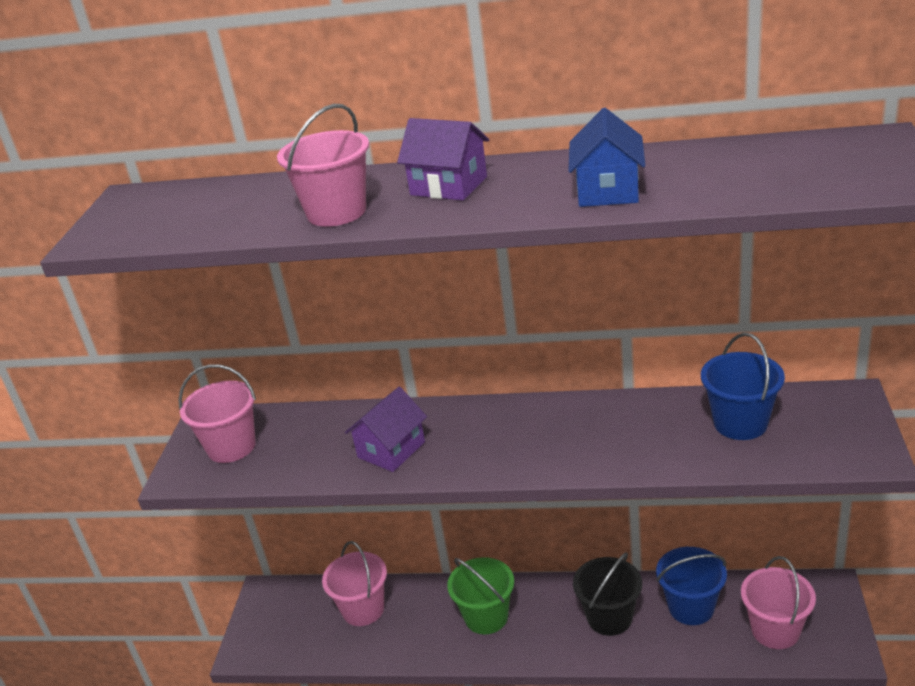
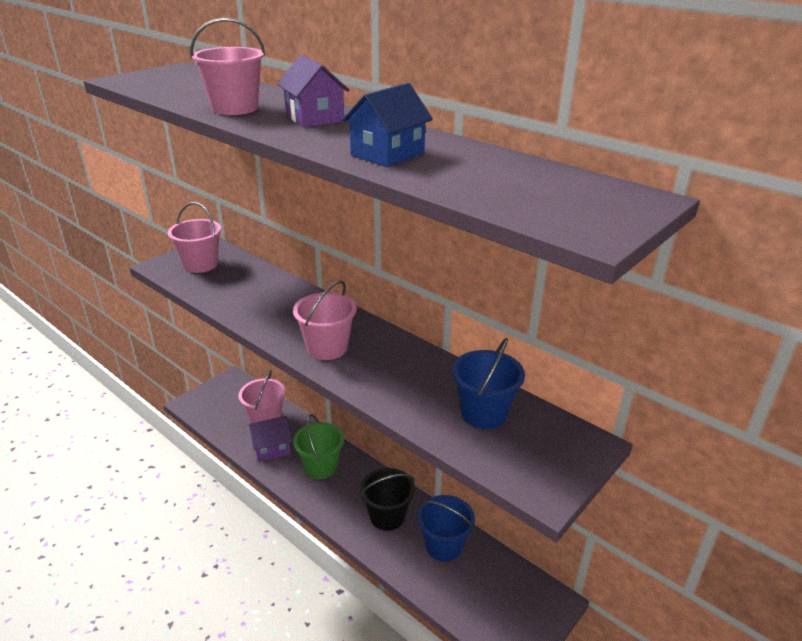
camera: 30 degrees right, 0 degrees up
purple house [345,387,427,472] -> purple house moved to [249,416,292,462]
pink bucket [741,556,816,649] -> pink bucket moved to [293,280,357,360]

